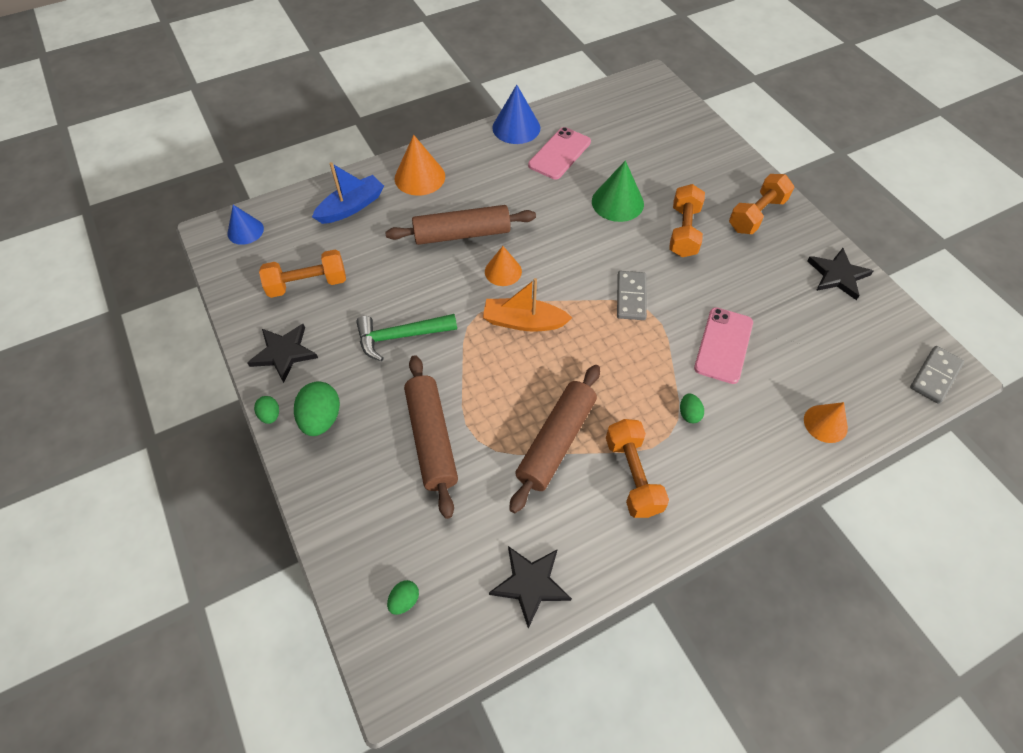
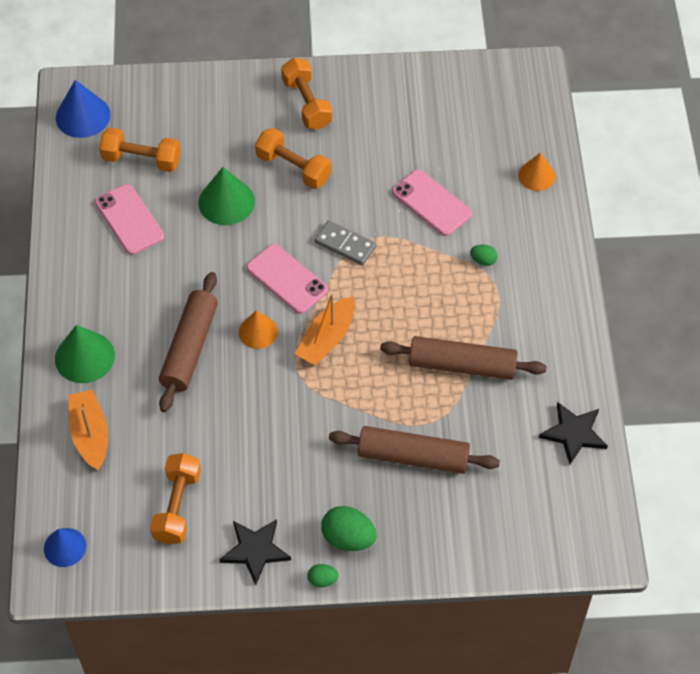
camera: 65 degrees left, 0 degrees up
blue boat [312,162,384,224] -> orange boat [68,389,108,470]
green hammer [356,314,457,361] -> none
green egg [387,580,419,615] -> none
orange cone [395,135,445,196] -> green cone [55,325,115,383]
blue cone [492,85,541,144] -> blue cone moved to [56,80,110,138]
brown rolling pin [509,365,600,513] -> brown rolling pin turned 45 degrees counterclockwise [380,336,547,380]
orange dumbbell [606,419,669,518] -> orange dumbbell moved to [99,128,181,172]
black star [807,248,873,300] -> none
grey domino [910,346,964,404] -> none
none -> pink phone [246,244,328,314]

